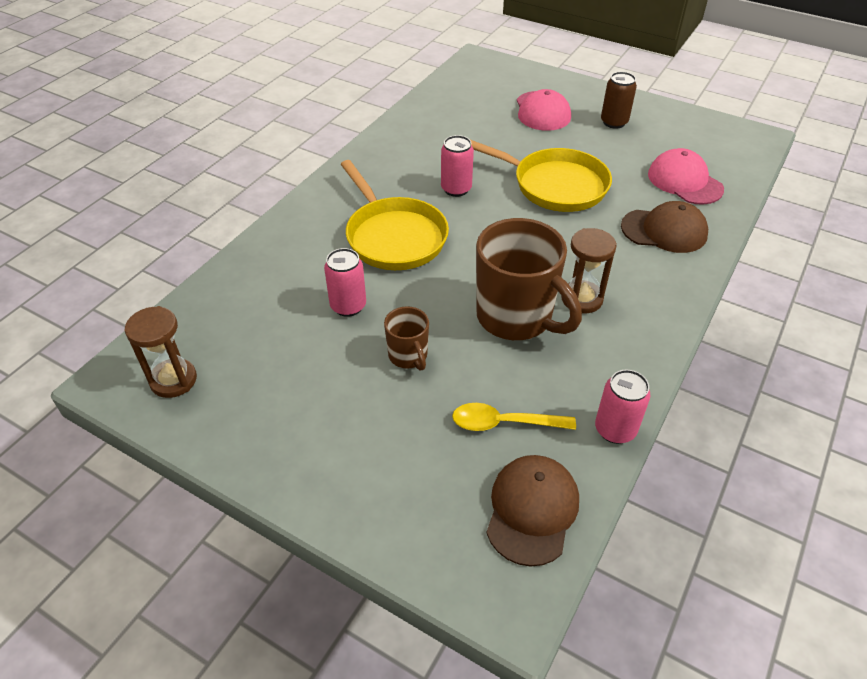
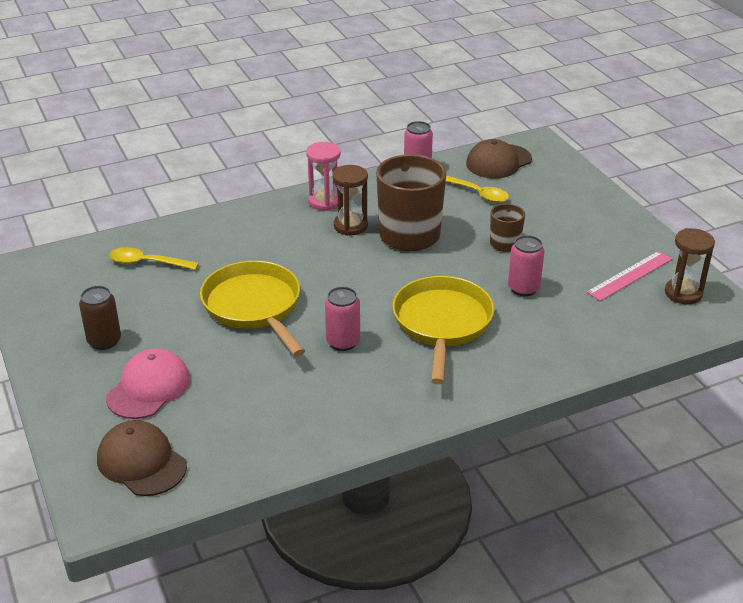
camera: 145 degrees left, 10 degrees down
brown cap [621,201,708,253] -> brown cap moved to [97,420,187,496]
pink cap [648,148,724,205] -> yellow spoon [109,247,199,270]
none -> pink hourglass [306,142,341,211]
none -> pink ruler [586,251,672,301]

